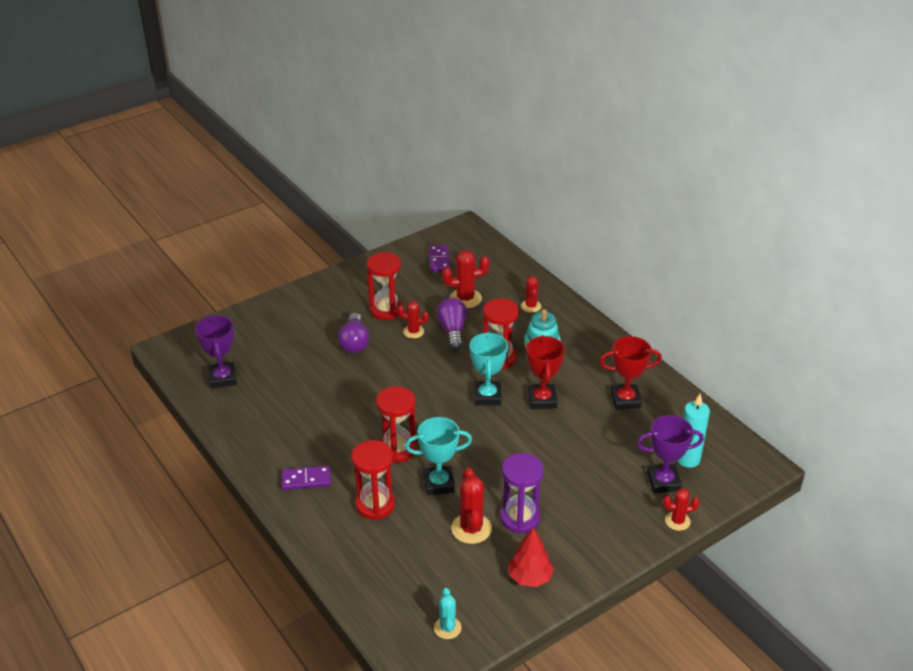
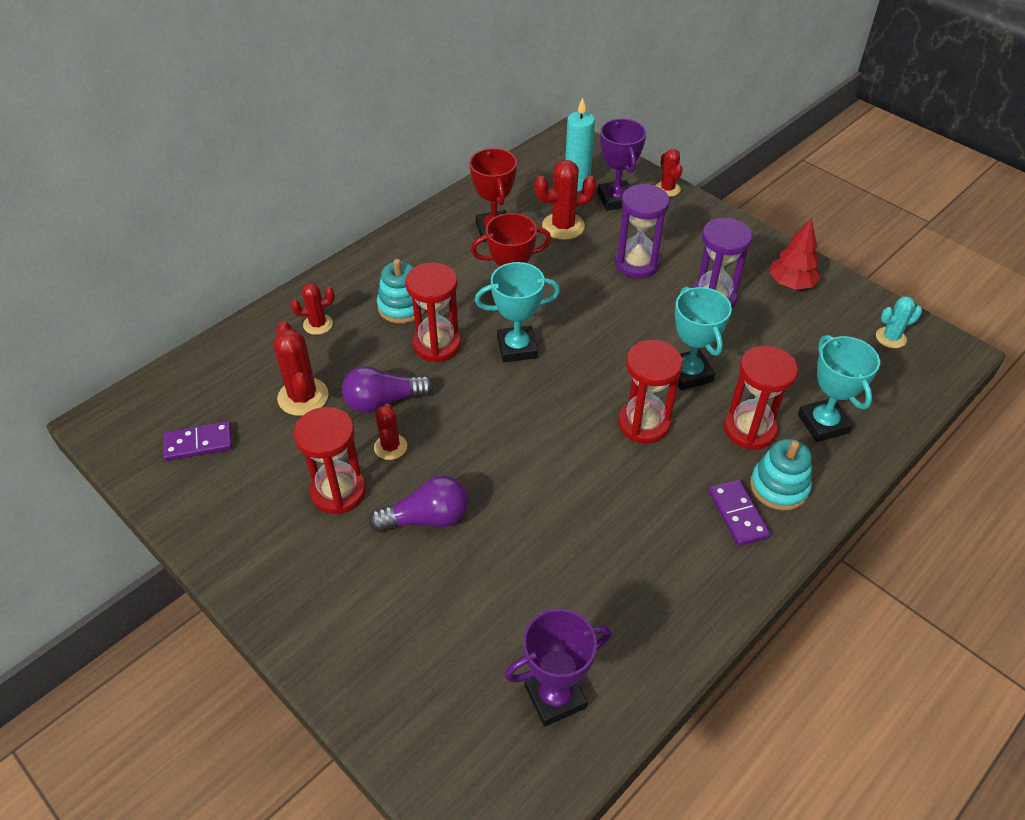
camera: 100 degrees left, 10 degrees up
red cactus [451,468,492,544] -> red cactus moved to [534,160,596,240]
none -> purple hourglass [615,184,670,278]
none -> turquoise stacking toy [750,439,812,511]
none -> turquoise trophy [798,335,880,442]

